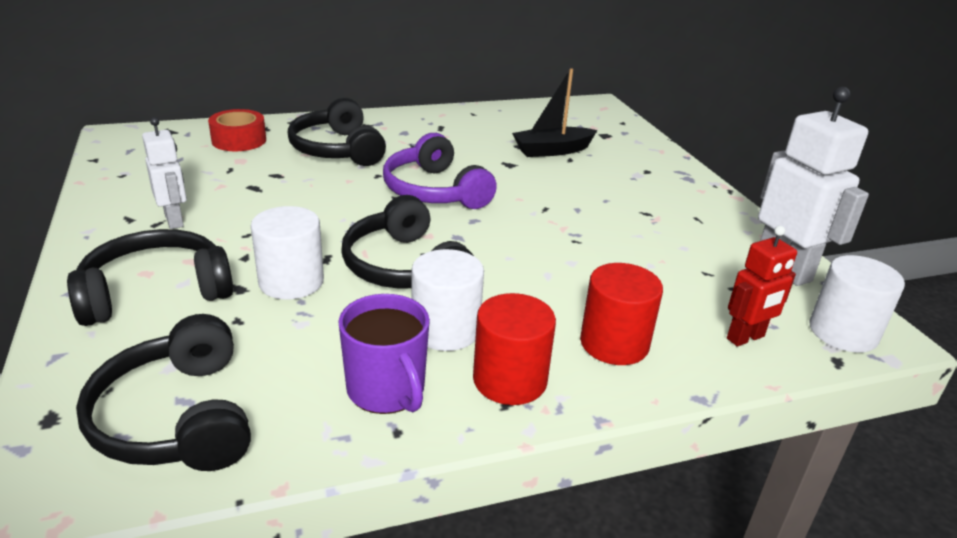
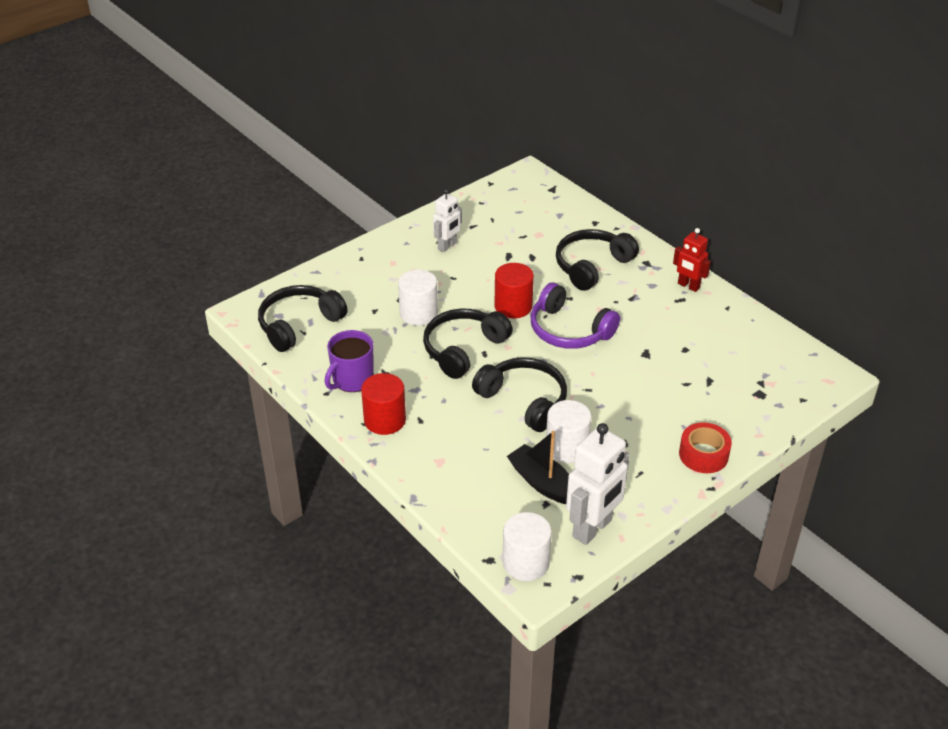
camera: 70 degrees right, 10 degrees up
black headphones [67,229,233,326] -> black headphones moved to [472,357,567,432]
red tape [208,109,266,151] -> red tape moved to [679,422,732,473]
purple headphones [383,133,497,209] -> purple headphones turned 90 degrees counterclockwise [530,282,620,349]
white cylinder [411,249,484,351] -> white cylinder moved to [546,400,592,463]
black boat [512,68,597,157] -> black boat moved to [507,431,569,504]
red cylinder [580,263,663,365] -> red cylinder moved to [494,263,534,318]
red robot [727,226,797,346] -> red robot moved to [673,228,711,292]

